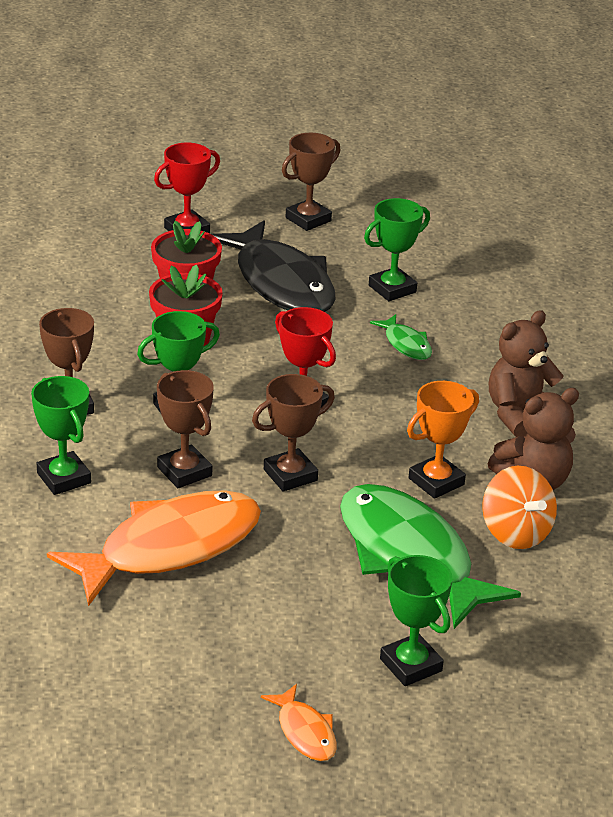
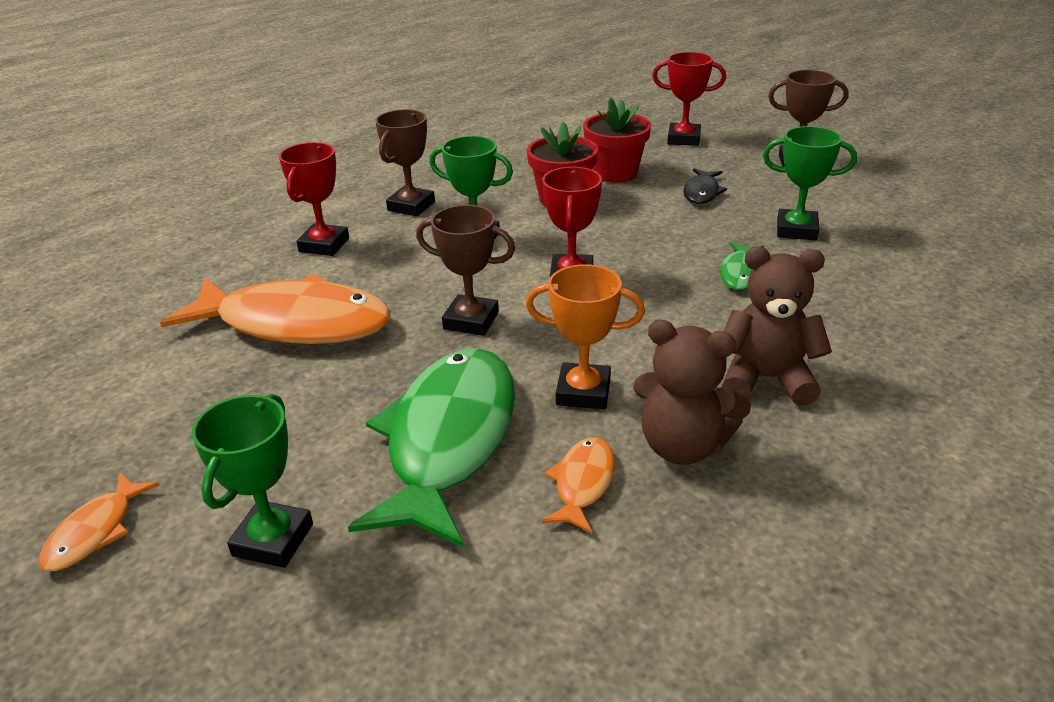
camera: 50 degrees right, 0 degrees up
green trophy [31,376,91,495] -> red trophy [279,142,349,256]
brown trophy [157,370,214,488] -> none
black fish [211,220,336,312] -> black fish [683,168,727,204], size x0.44
orange spinning top [482,466,557,549] -> orange fish [542,437,615,534]

